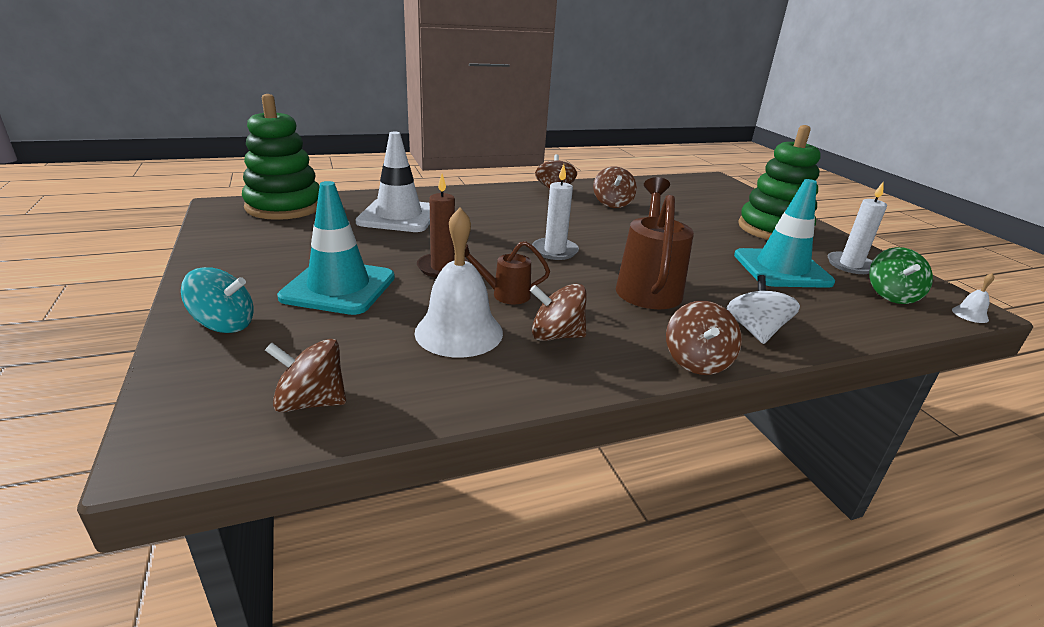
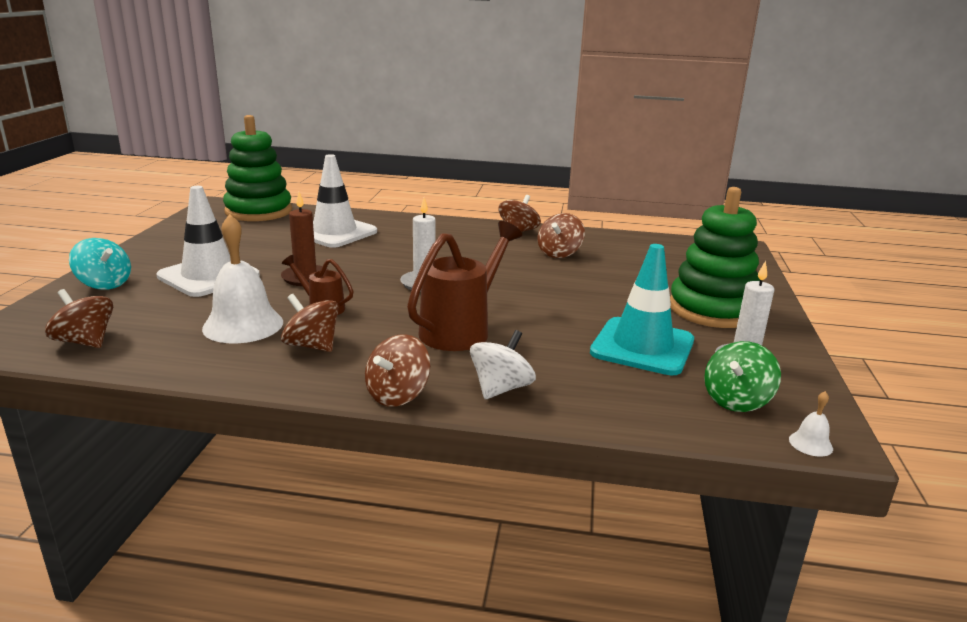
camera: 30 degrees right, 5 degrees down
turquoise traffic cone [277,181,395,315] -> white traffic cone [156,186,260,297]

